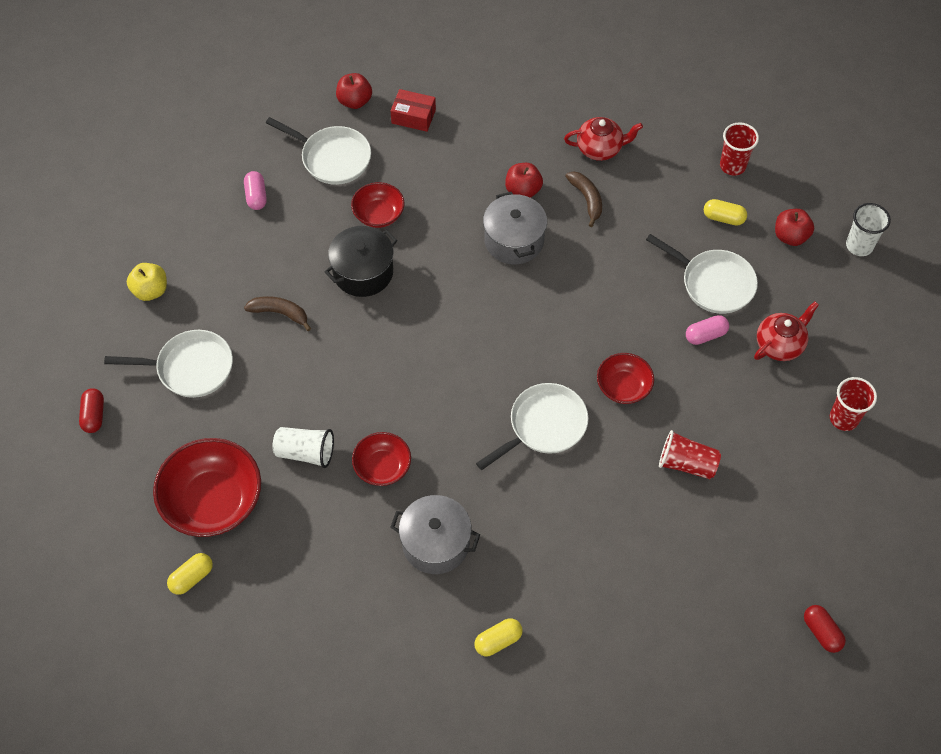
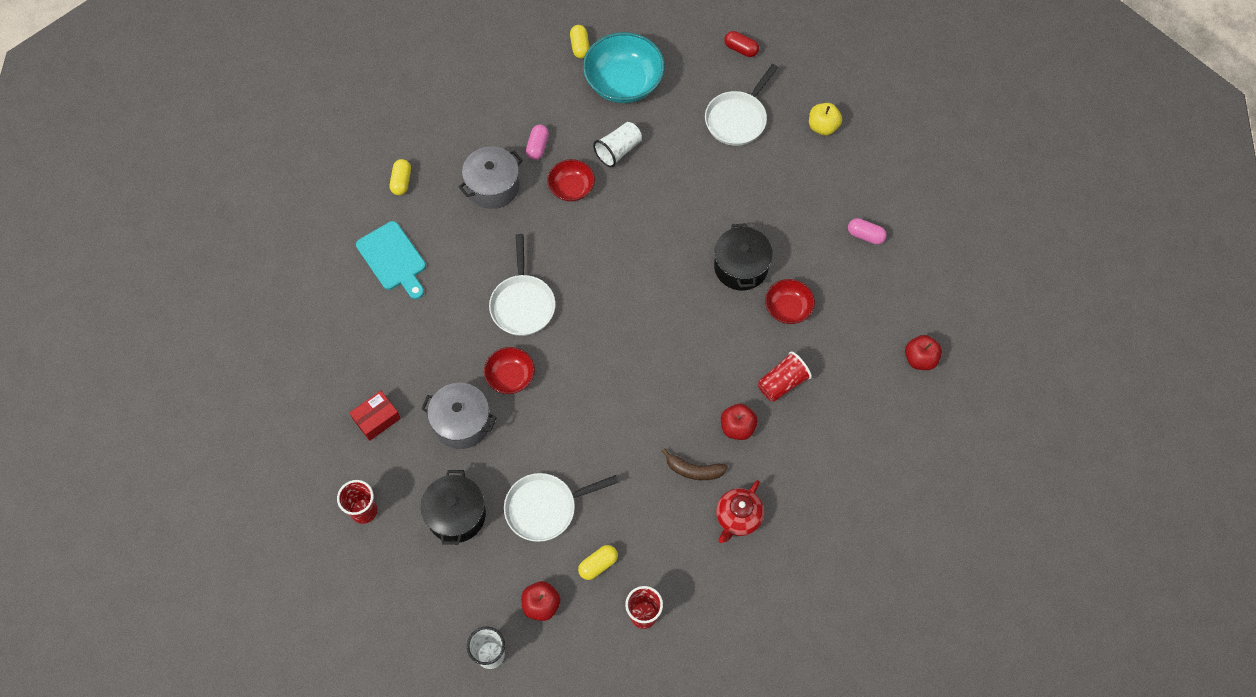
camera: 125 degrees right, 5 degrees up
red bowl [153,438,261,537] -> turquoise bowl [583,32,665,103]
brown banana [244,296,311,331] -> none
white pan [266,117,371,185] -> none
red box [391,89,436,132] -> red box moved to [349,391,401,441]
grey pot [483,192,547,264] -> grey pot moved to [421,383,497,449]
red cup [659,430,721,479] -> red cup moved to [758,351,812,402]
pink capsule [686,315,729,345] -> pink capsule moved to [526,125,549,160]
red teapot [754,302,819,361] -> black pot [421,470,486,545]
red capsule [804,605,846,653] -> none
none -> turquoise cutting board [356,221,426,299]

